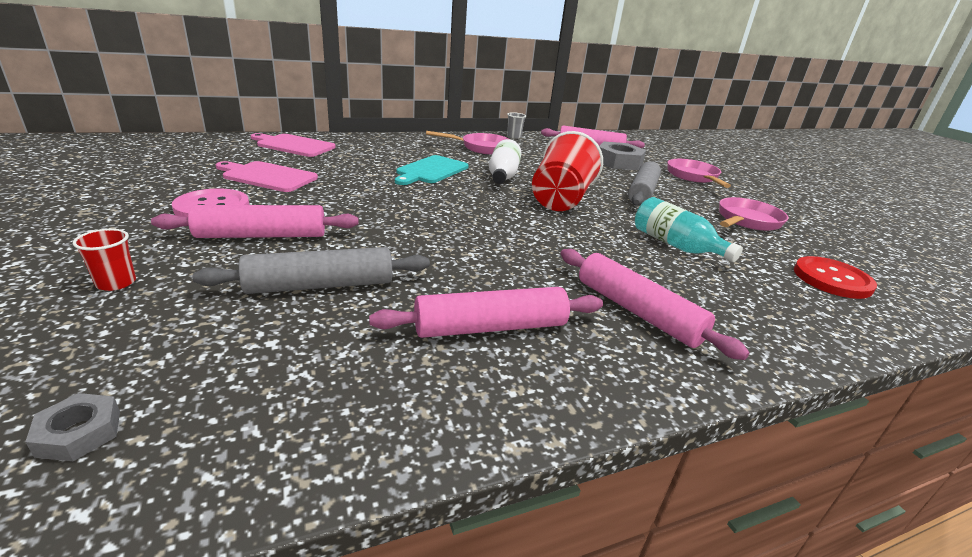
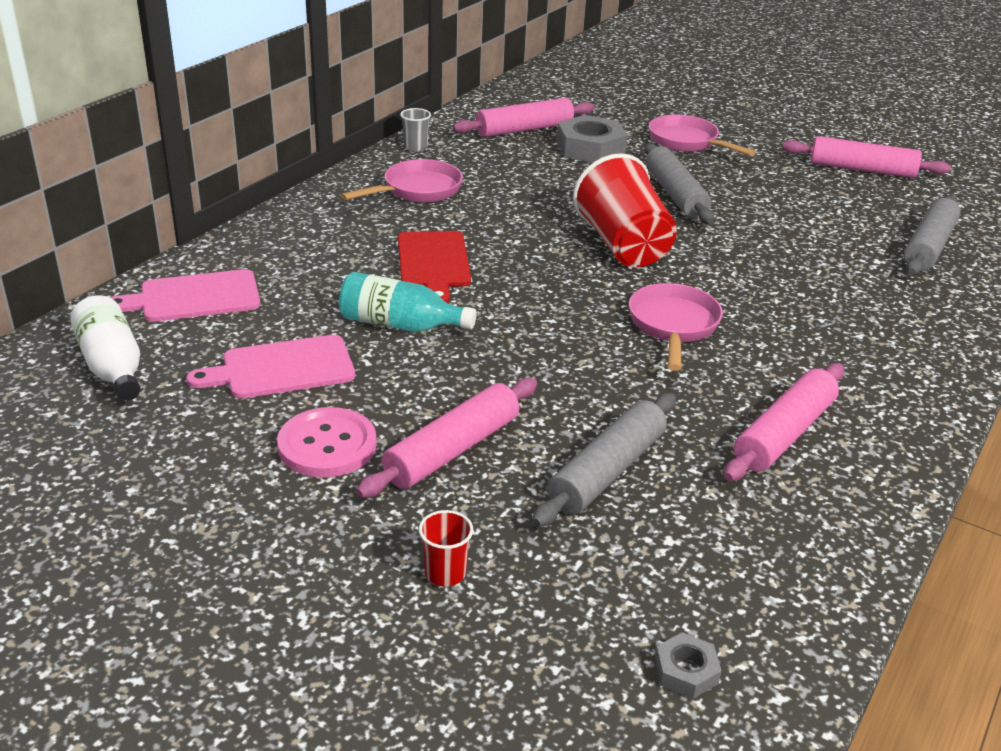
camera: 35 degrees left, 5 degrees up
turquoise cutting board [395,155,469,185] -> red cutting board [398,231,471,303]
white bottle [489,139,521,184] -> white bottle moved to [70,295,141,401]
pink rolling pin [561,249,750,360] -> pink rolling pin moved to [783,136,951,178]
turquoise bottle [635,197,743,262] -> turquoise bottle moved to [339,272,477,332]
pink pan [719,197,788,231] -> pink pan moved to [629,283,723,371]
red button [794,256,877,299] -> grey rolling pin [904,196,961,275]

